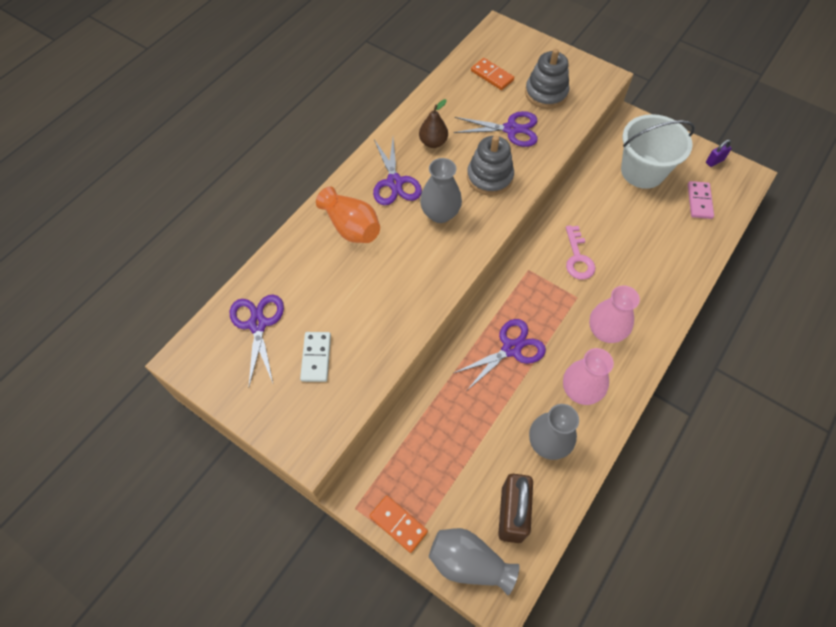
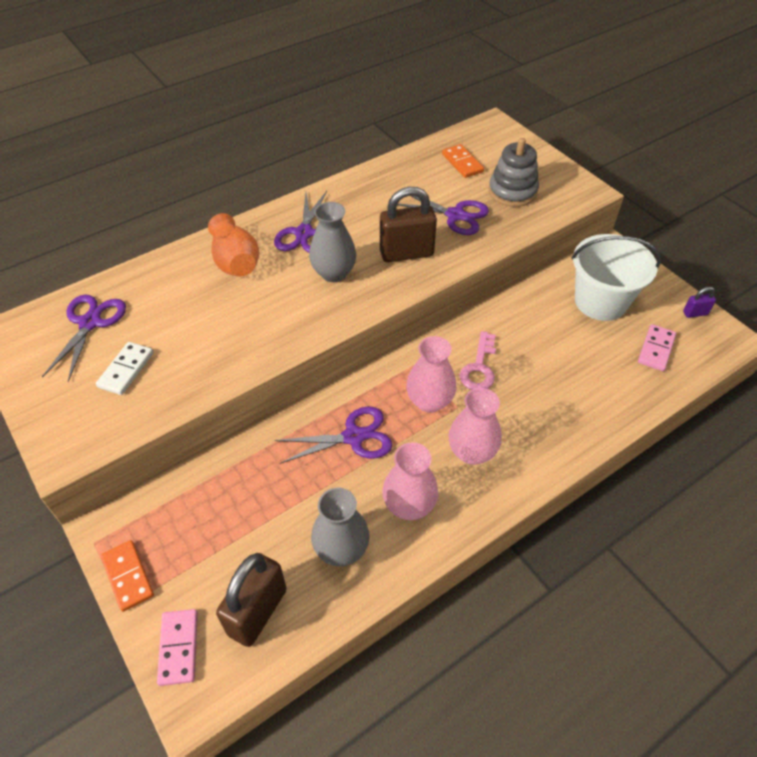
camera: 20 degrees right, 10 degrees down
brown pear [419,99,448,148] -> none
grey vase [429,528,520,595] -> pink domino [157,609,198,686]
grey stacking toy [467,135,514,196] -> brown padlock [380,187,437,262]
none -> pink vase [406,336,456,413]

